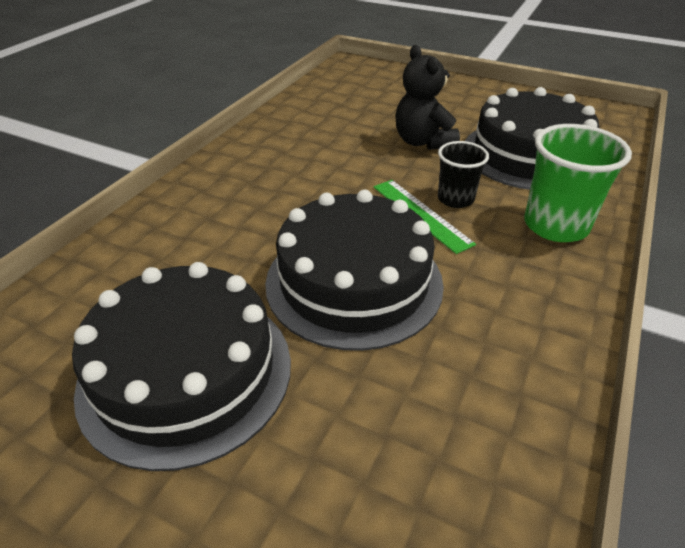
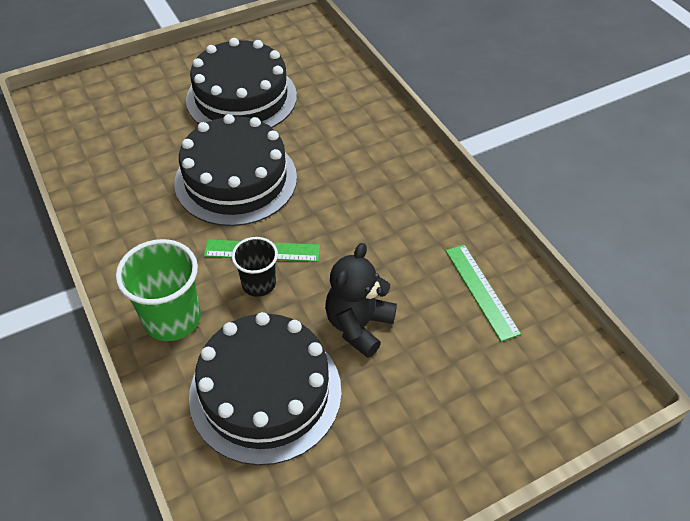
camera: 125 degrees right, 10 degrees up
black teddy bear [395,45,460,150] -> black teddy bear turned 75 degrees counterclockwise [325,243,397,358]
none -> green ruler [446,245,521,342]

